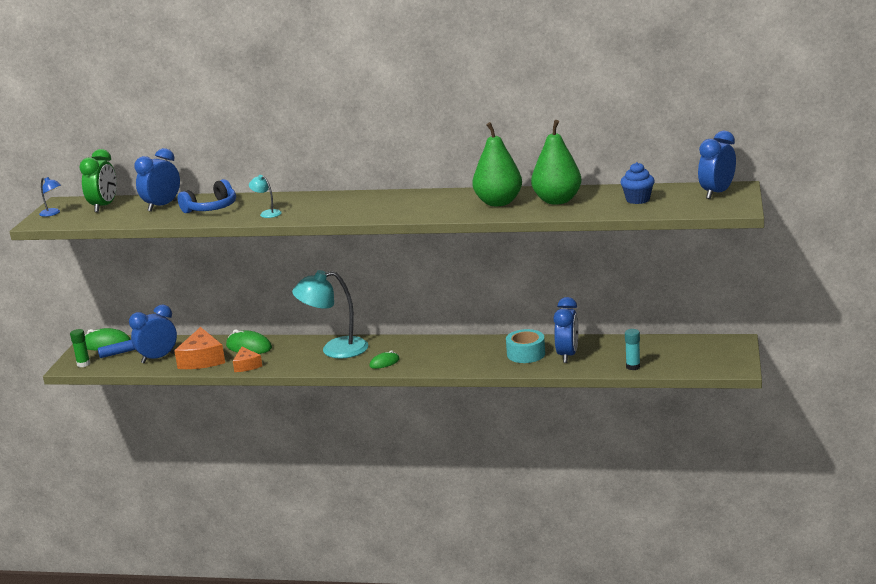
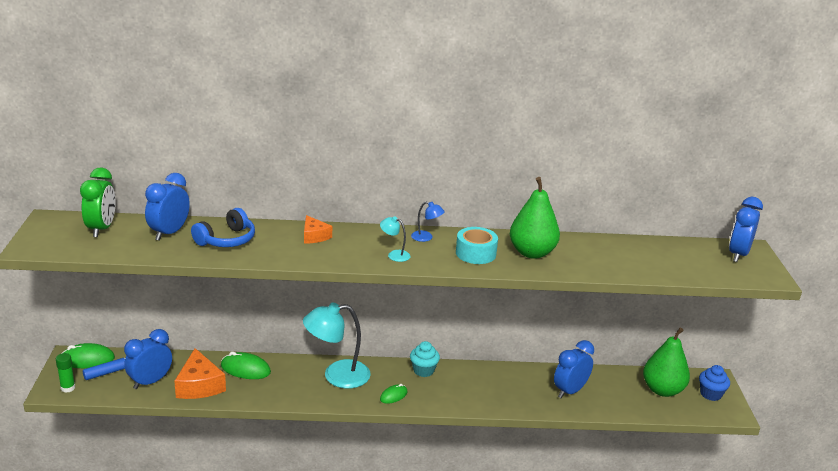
camera: 15 degrees left, 5 degrees up
blue lamp [39,177,61,217] -> blue lamp moved to [411,202,445,242]
orange cheese [233,347,262,372] -> orange cheese moved to [304,215,332,243]
turquoise lamp [249,175,282,218] -> turquoise lamp moved to [380,216,410,262]
turquoise tape [506,329,545,363] -> turquoise tape moved to [456,227,498,264]
green pear [531,120,582,205] -> green pear moved to [643,328,690,397]
blue clock [553,297,579,363] -> blue clock turned 135 degrees counterclockwise [554,340,594,398]
blue cupcake [620,162,655,204] -> blue cupcake moved to [699,365,730,401]
turquoise glue stick [625,329,640,370] -> none
none -> turquoise cupcake [410,341,440,377]

